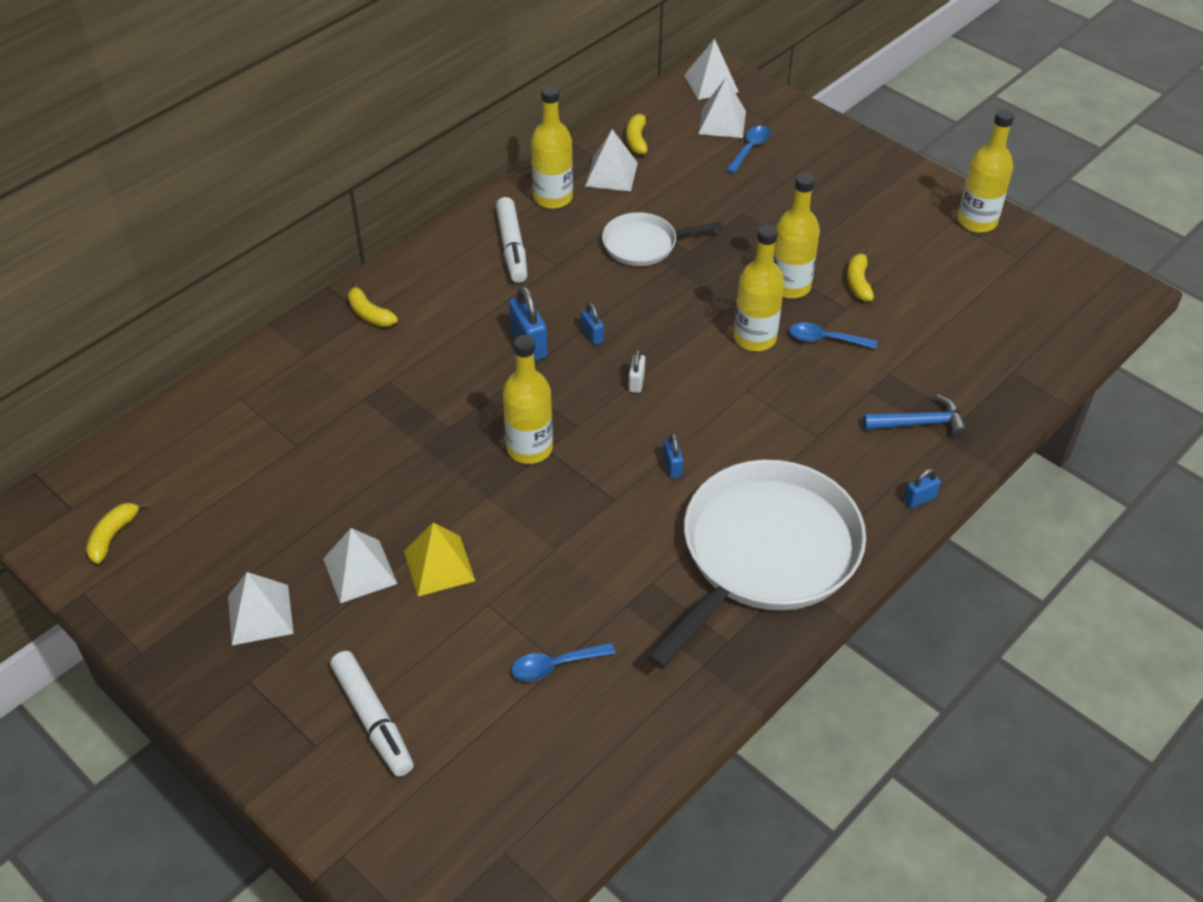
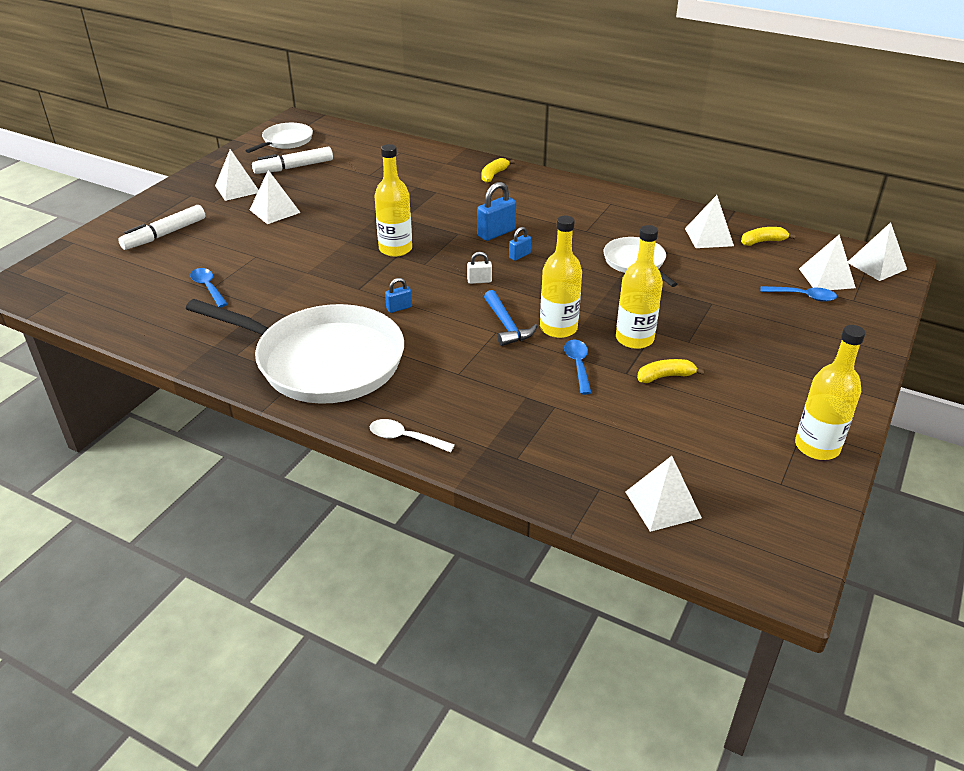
camera: 75 degrees right, 10 degrees down
yellow banana [86,501,148,564] -> white pan [245,123,313,153]
yellow pyramid [404,522,475,596] -> none
white marker [496,197,527,283] -> white marker moved to [252,147,333,174]
yellow bottle [531,86,573,209] -> none
blue hammer [863,394,968,438] -> blue hammer moved to [484,290,537,346]
blue padlock [904,469,941,508] -> white spoon [370,419,455,452]
none -> white pyramid [625,456,702,532]

